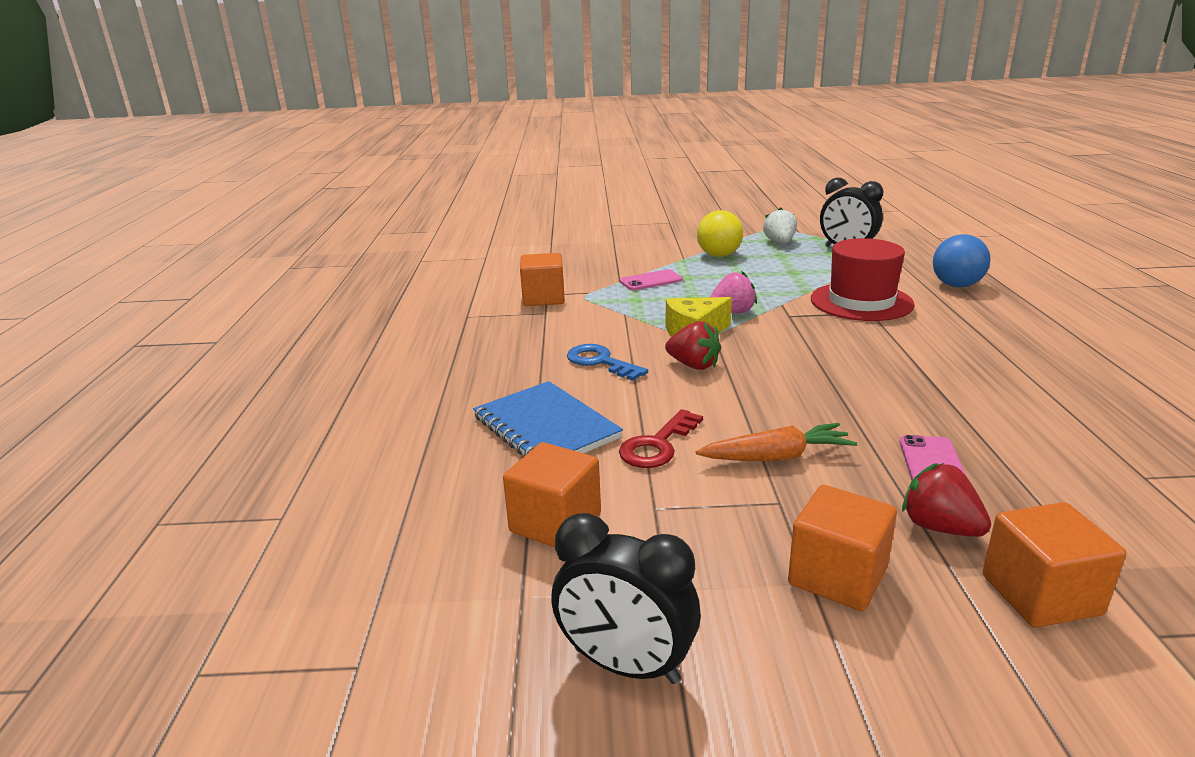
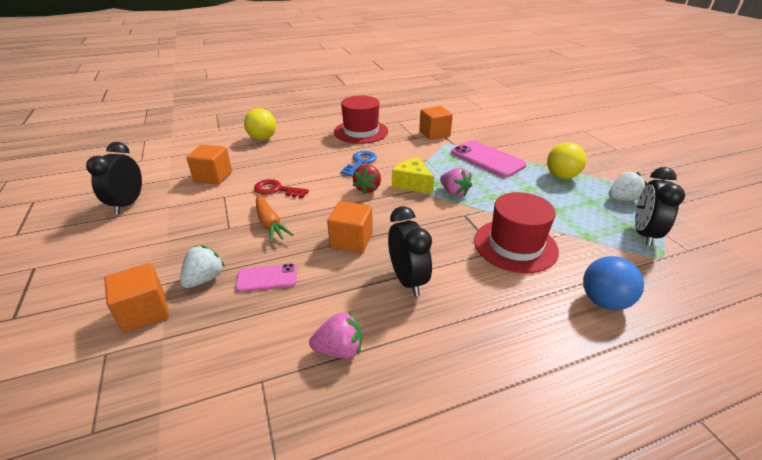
camera: 70 degrees right, 10 degrees up
blue notebook [473,381,623,456] -> none
pink phone [620,269,683,290] -> pink phone [451,140,527,178], size x1.77
orange cube [788,485,897,611] -> orange cube moved to [327,201,373,253]
red strawberry [902,463,991,537] -> white strawberry [180,245,225,288]
none -> yellow ball [244,108,276,140]
none -> pink strawberry [309,311,362,359]
none -> red hat [334,95,388,144]
none -> black clock [388,206,432,296]

